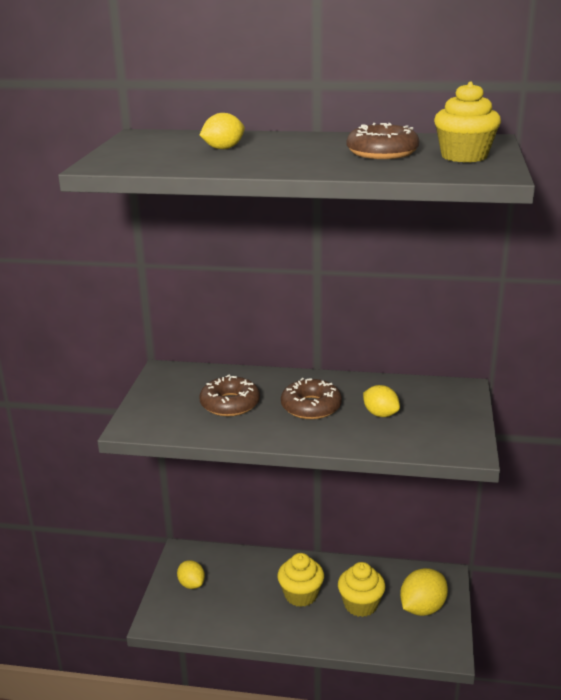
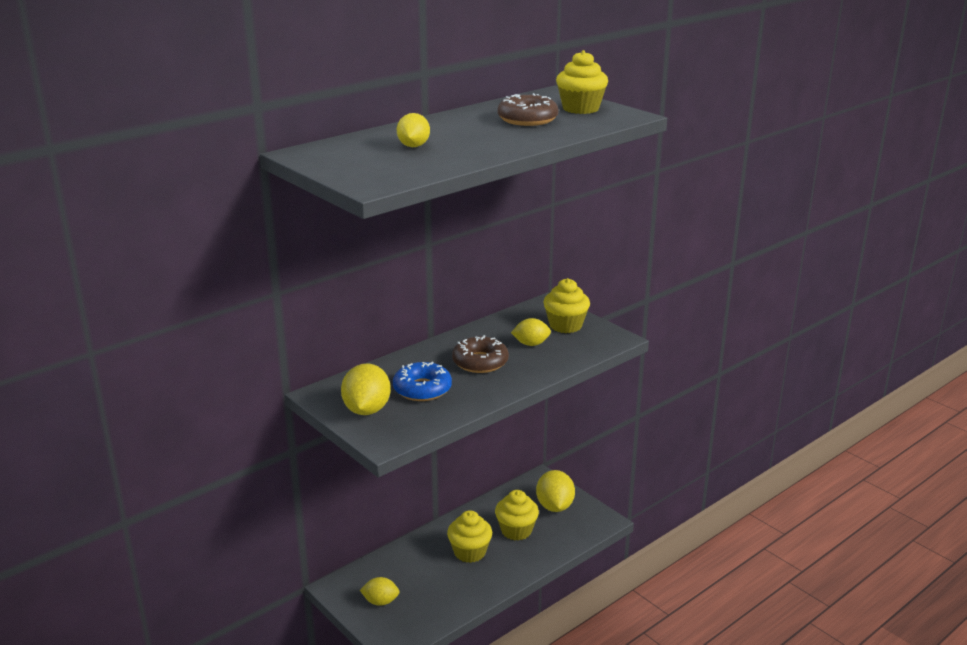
camera: 50 degrees left, 0 degrees up
brown donut [200,375,260,416] -> blue donut [393,362,452,401]
none -> yellow lemon [341,363,391,415]
none -> yellow cupcake [543,278,590,333]

